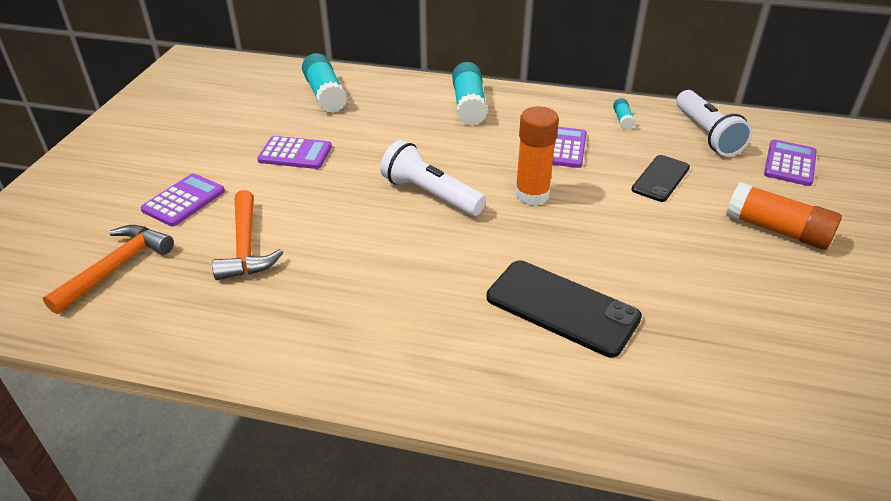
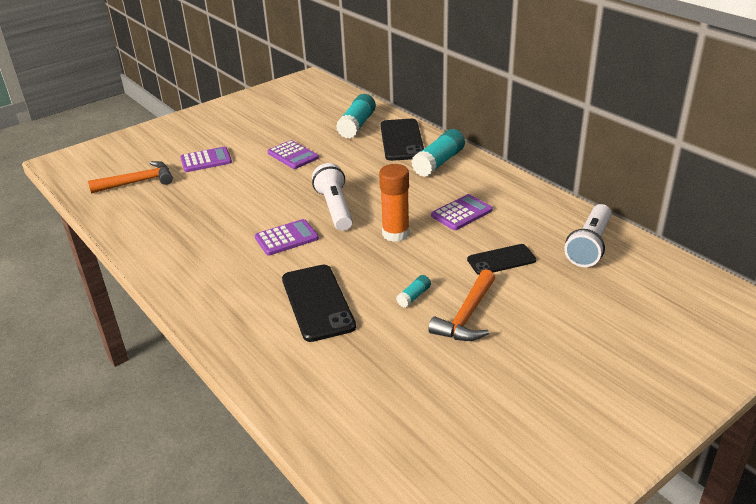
camera: 40 degrees right, 5 degrees down
orange hammer [212,190,284,280] -> orange hammer moved to [428,269,495,341]
turquoise glue stick [613,98,635,130] -> turquoise glue stick moved to [396,275,431,307]
orange glue stick [726,182,842,250] -> none
purple calculator [764,140,817,186] -> purple calculator moved to [255,219,319,255]
none -> black phone [380,119,424,161]

